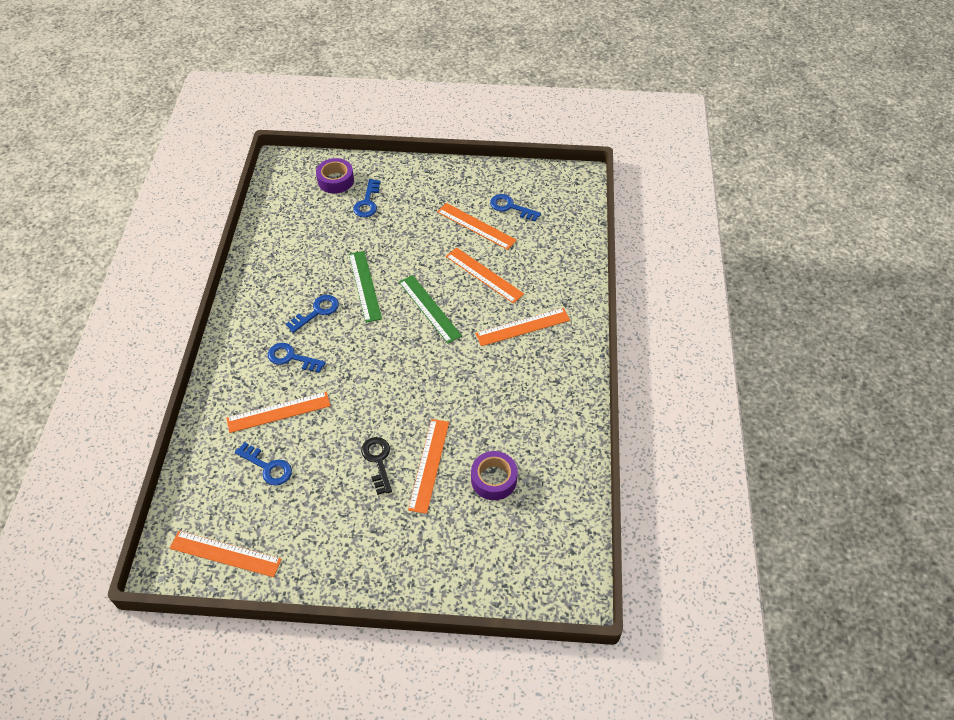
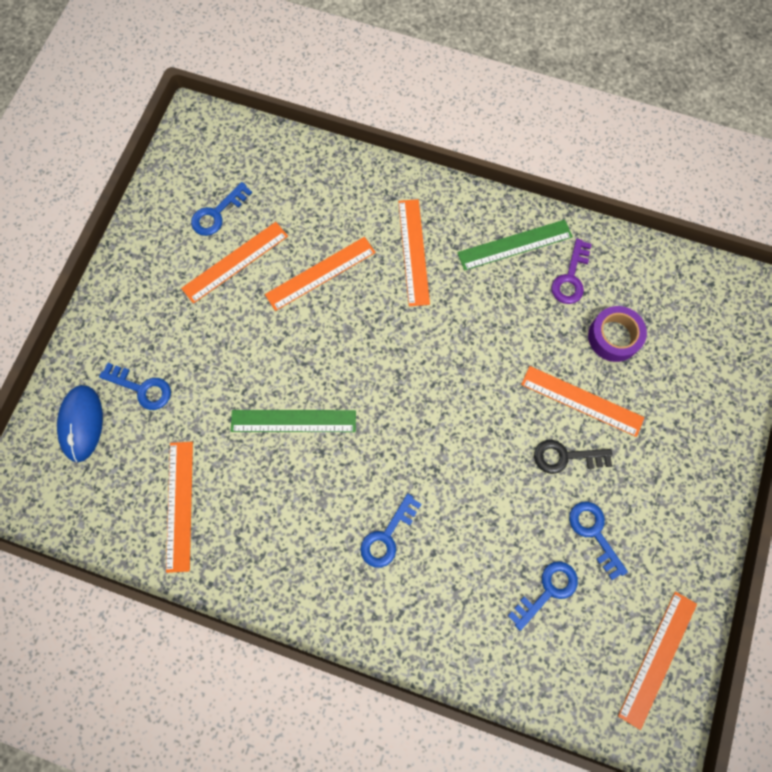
camera: 75 degrees left, 20 degrees up
orange ruler [226,392,331,433] -> orange ruler moved to [166,442,193,573]
blue key [286,295,339,333] -> blue key moved to [569,502,628,580]
purple tape [316,158,354,194] -> blue mouse [57,385,103,462]
green ruler [399,275,462,344] -> green ruler moved to [457,220,573,271]
none -> purple key [551,239,592,304]

